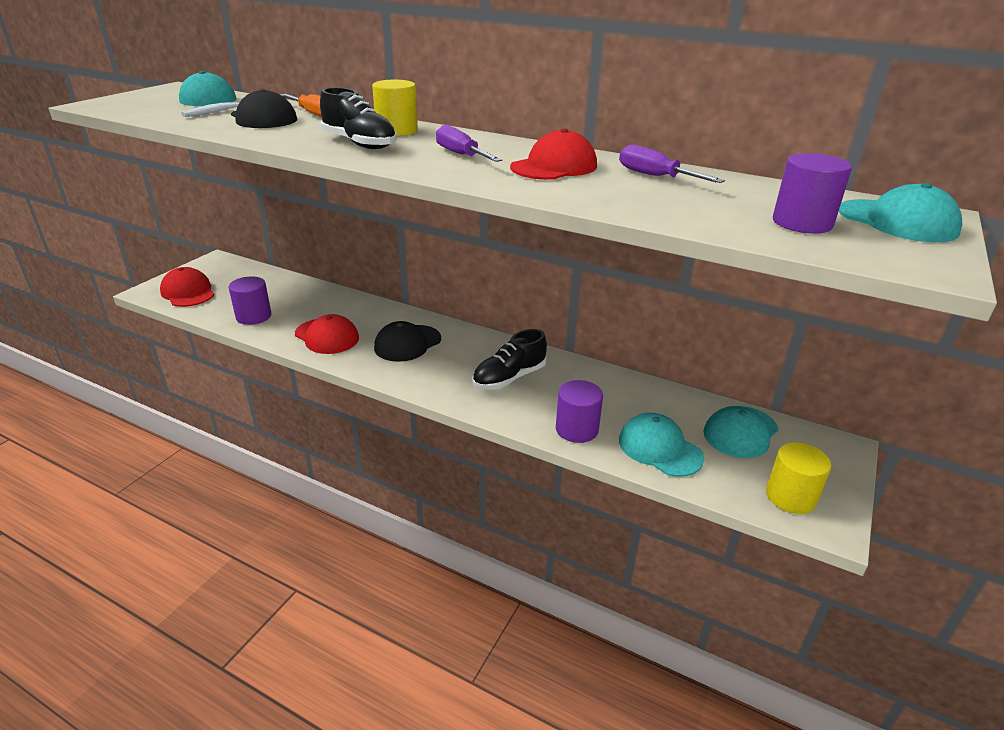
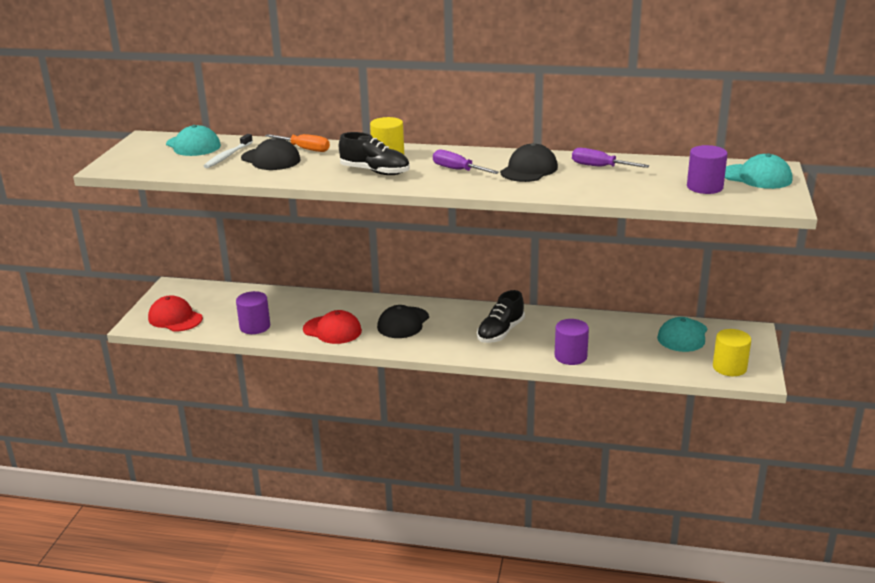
camera: 15 degrees left, 5 degrees down
red cap [510,128,597,180] -> black cap [500,143,558,182]
turquoise cap [619,413,704,477] -> none

